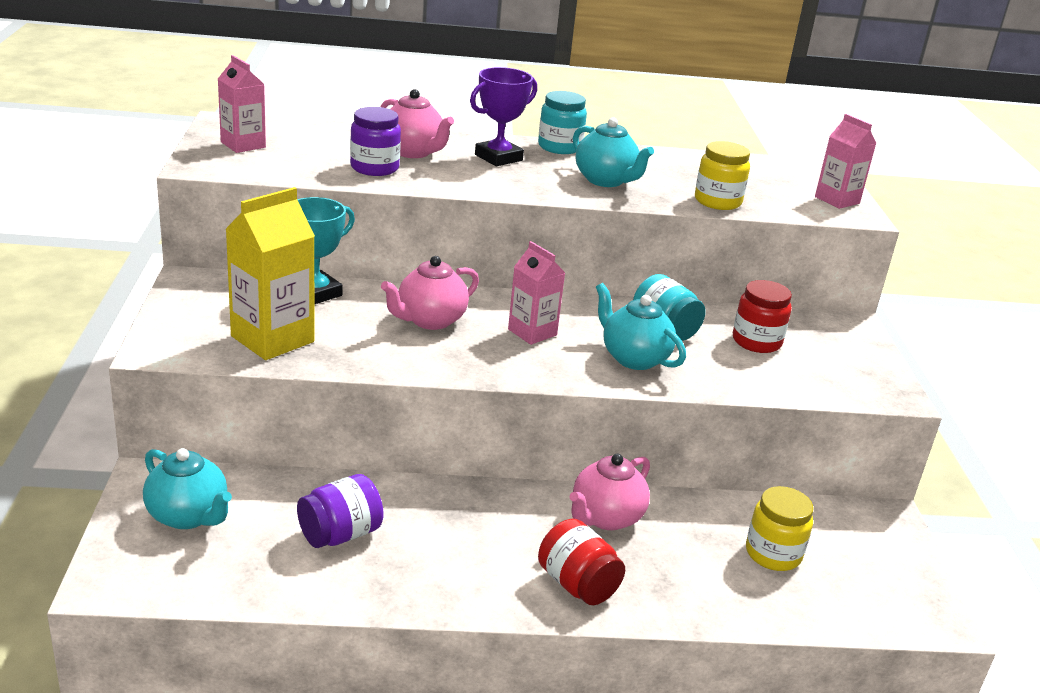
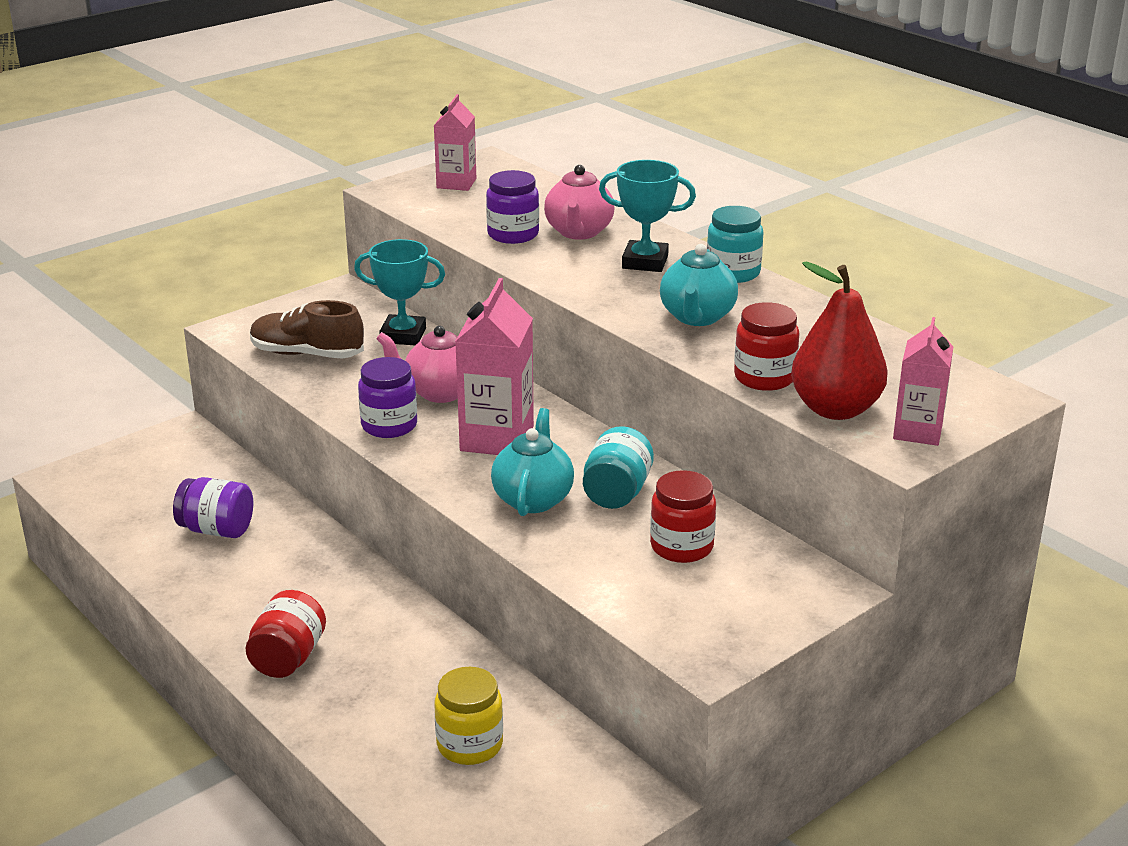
camera: 55 degrees right, 0 degrees up
turquoise teapot [143,448,232,529] -> none
yellow carton [225,187,315,360] -> brown shoe [250,300,364,359]
purple trophy [470,67,537,166] -> turquoise trophy [599,160,696,272]
pink carton [508,241,565,345] -> pink carton [455,278,534,455], size x1.58
pink teapot [570,454,650,530] -> none
yellow jar [695,141,750,210] -> red jar [734,302,800,391]
none -> purple jar [358,357,417,438]
none -> red pear [791,261,888,420]

